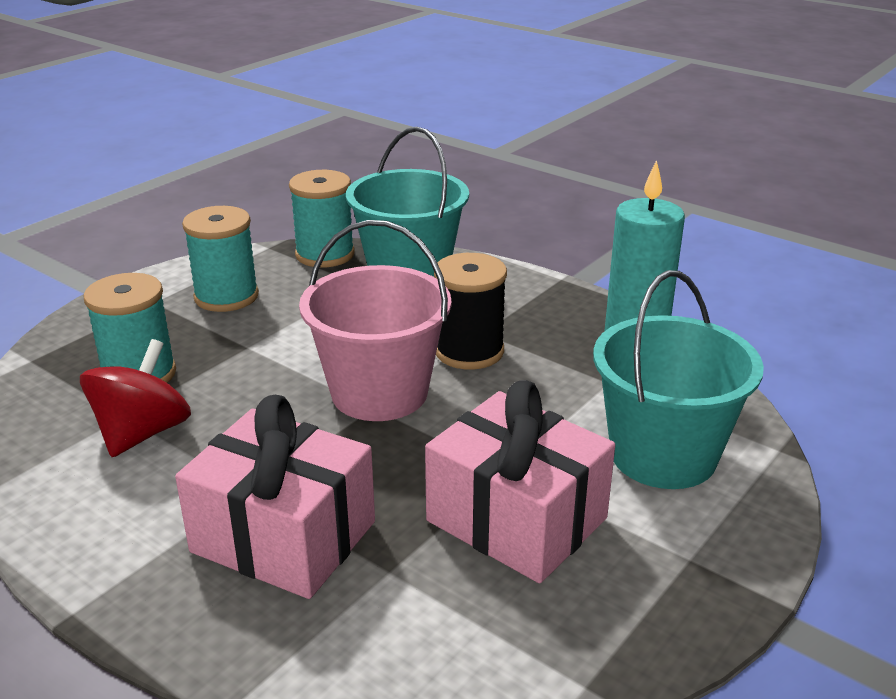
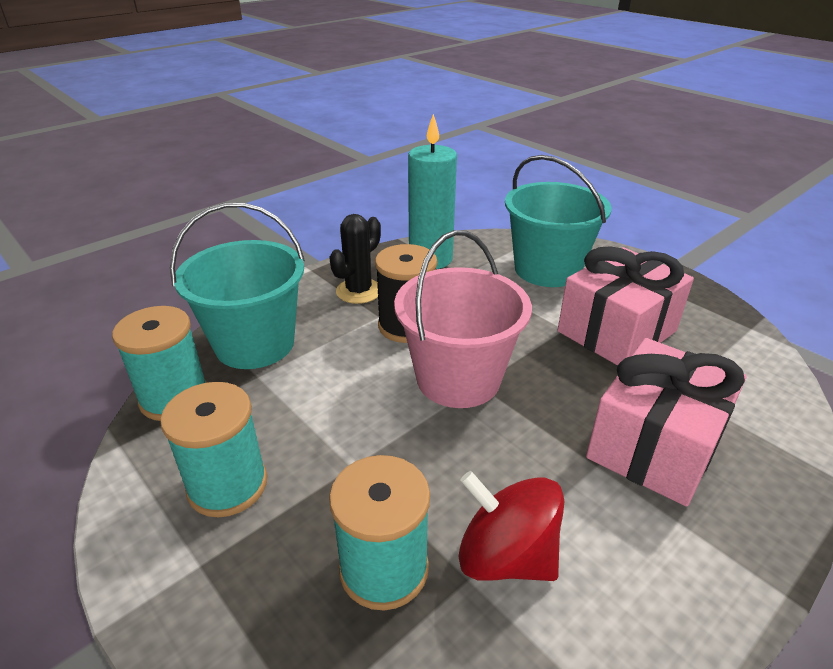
camera: 80 degrees left, 5 degrees up
none -> black cactus [329,214,381,304]

